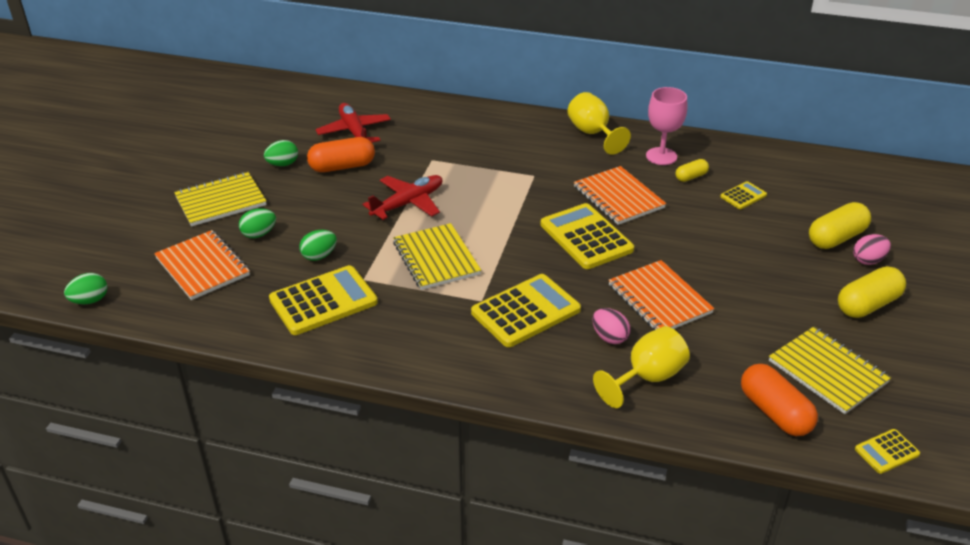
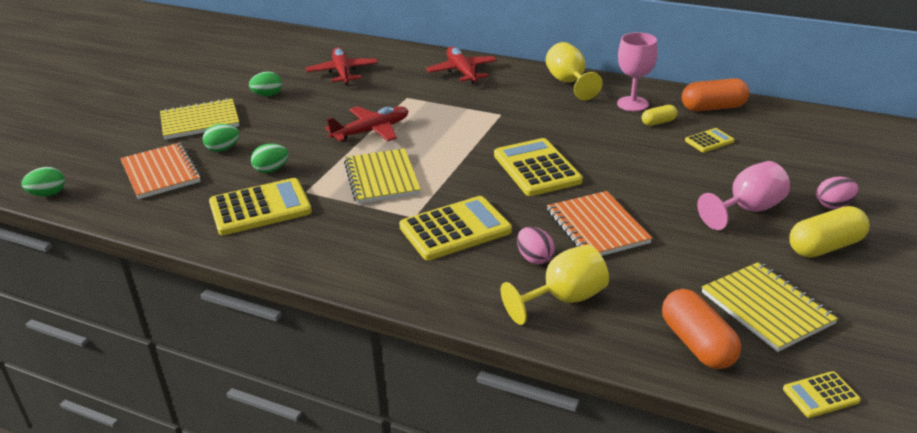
camera: 10 degrees right, 5 degrees down
orange capsule [307,137,375,172] -> orange capsule moved to [682,78,750,111]
orange notebook [574,166,666,225] -> none
yellow capsule [809,202,871,249] -> none
none -> red plane [426,47,497,84]
none -> pink goblet [697,161,790,230]

